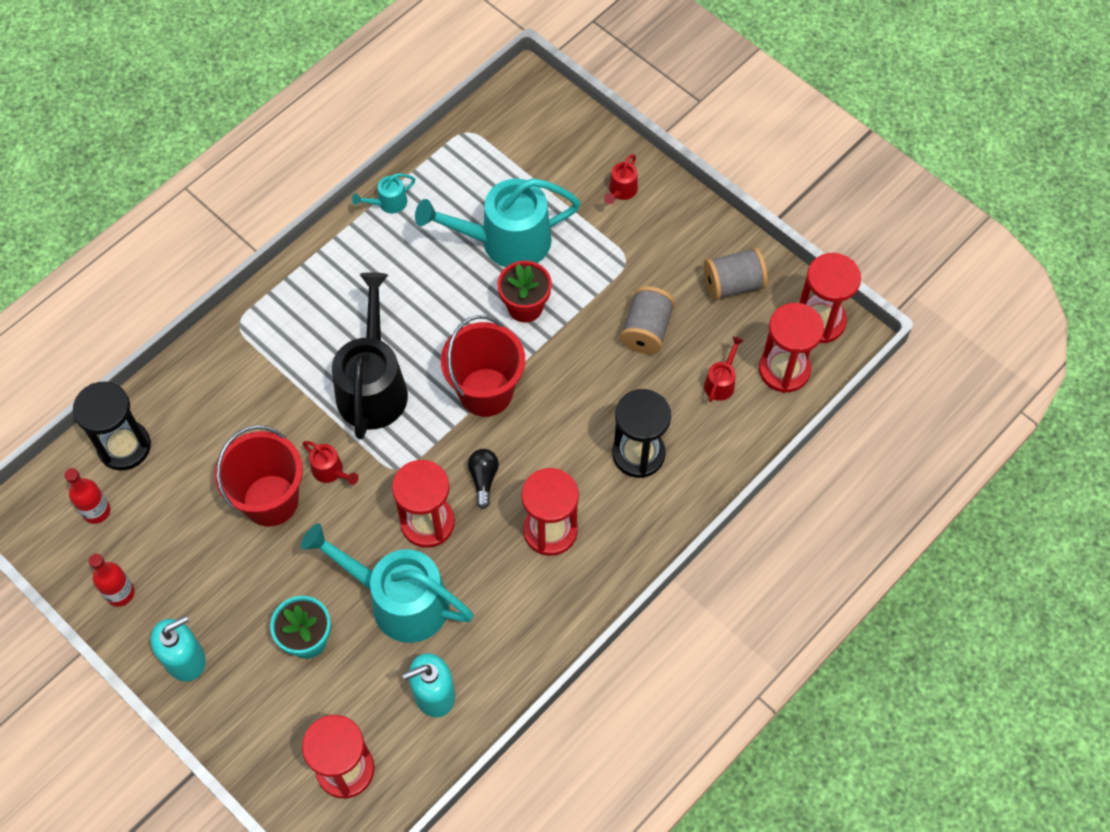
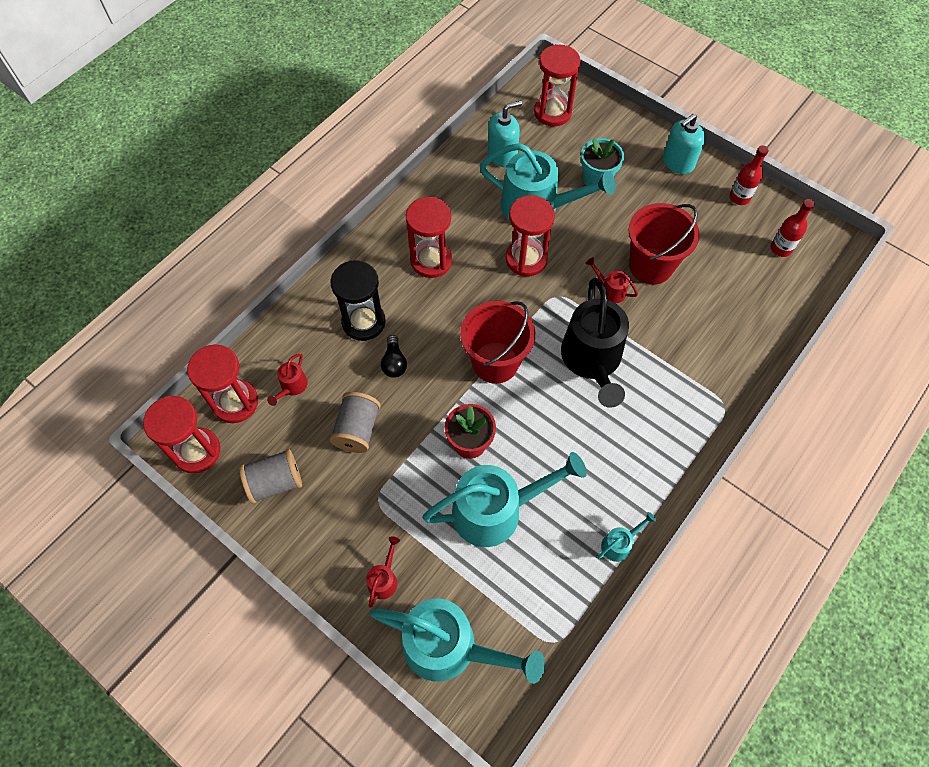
camera: 175 degrees right, 0 degrees up
black hourglass [73,382,151,471] -> none
black light bulb [468,449,499,509] -> black light bulb moved to [381,335,407,378]
none -> turquoise watering can [370,599,545,684]

